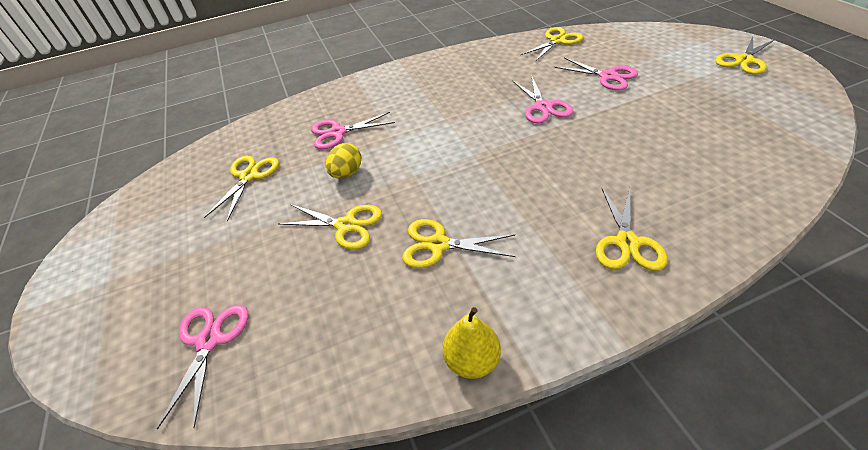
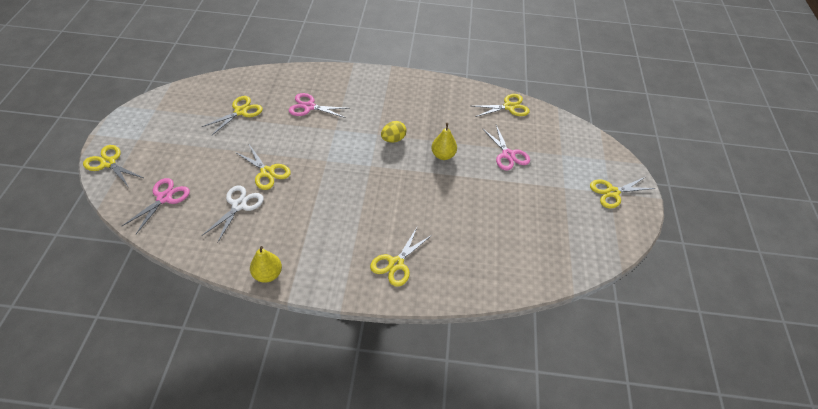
camera: 20 degrees right, 5 degrees up
yellow egg [326,143,361,178] -> yellow egg moved to [381,121,407,142]
yellow scissors [402,219,515,268] -> yellow scissors moved to [83,145,143,186]
pink scissors [513,75,573,123] -> yellow pear [431,123,457,160]
none -> white scissors [202,185,264,243]

